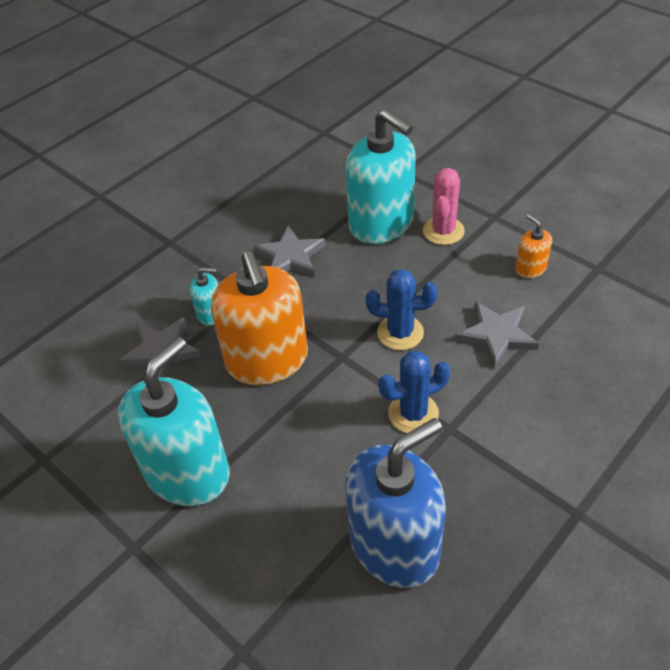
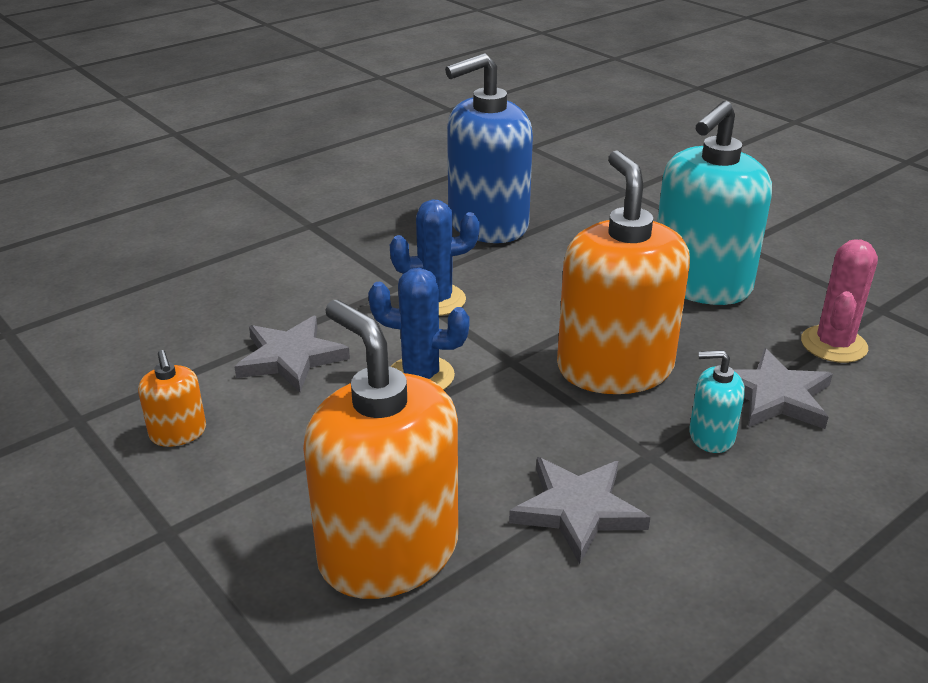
camera: 175 degrees left, 15 degrees down
turquoise soap dispenser [346,109,416,244] -> orange soap dispenser [303,300,458,599]
pink cactus [423,168,465,245] -> pink cactus moved to [801,239,878,363]

